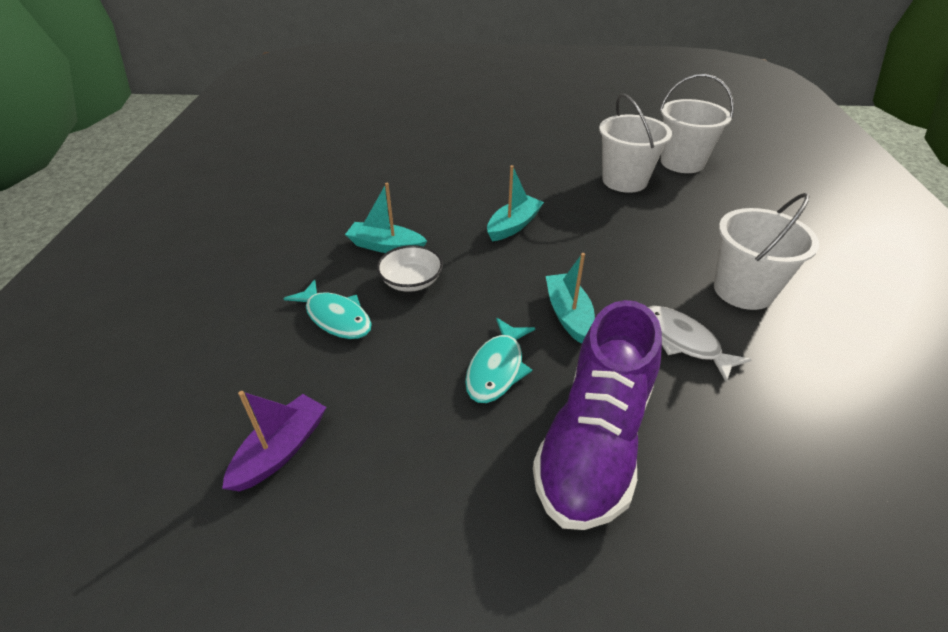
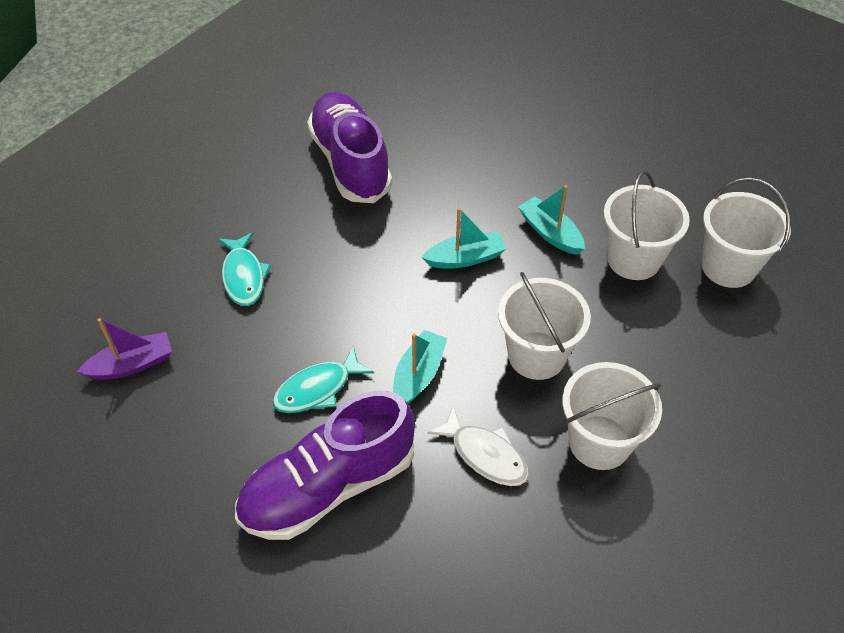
camera: 35 degrees right, 10 degrees up
turquoise boat [345,183,427,253] -> turquoise boat moved to [518,185,585,255]
white bowl [377,245,443,292] -> none
white fish [648,306,752,382] -> white fish turned 135 degrees clockwise [427,407,529,486]
none -> purple shoe [307,92,392,203]
none -> white bucket [498,272,591,380]

